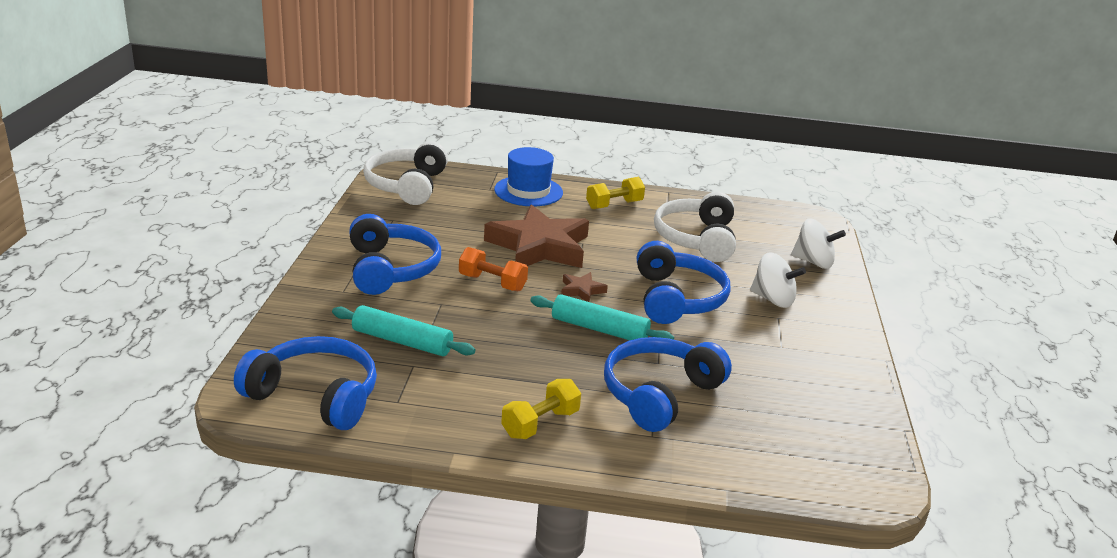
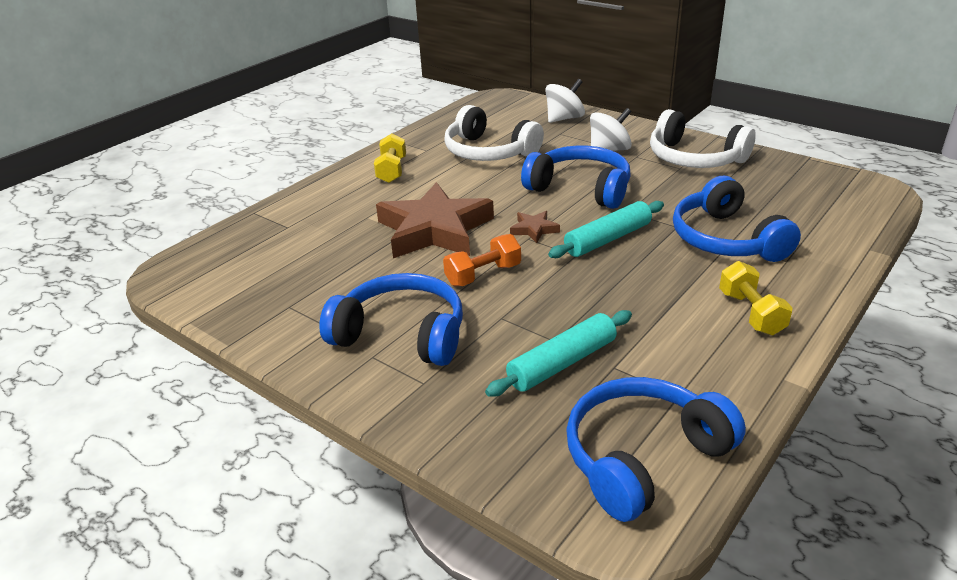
camera: 55 degrees left, 5 degrees up
white headphones [363,141,448,205] -> white headphones moved to [650,109,756,168]
blue hat [494,147,563,206] -> none

